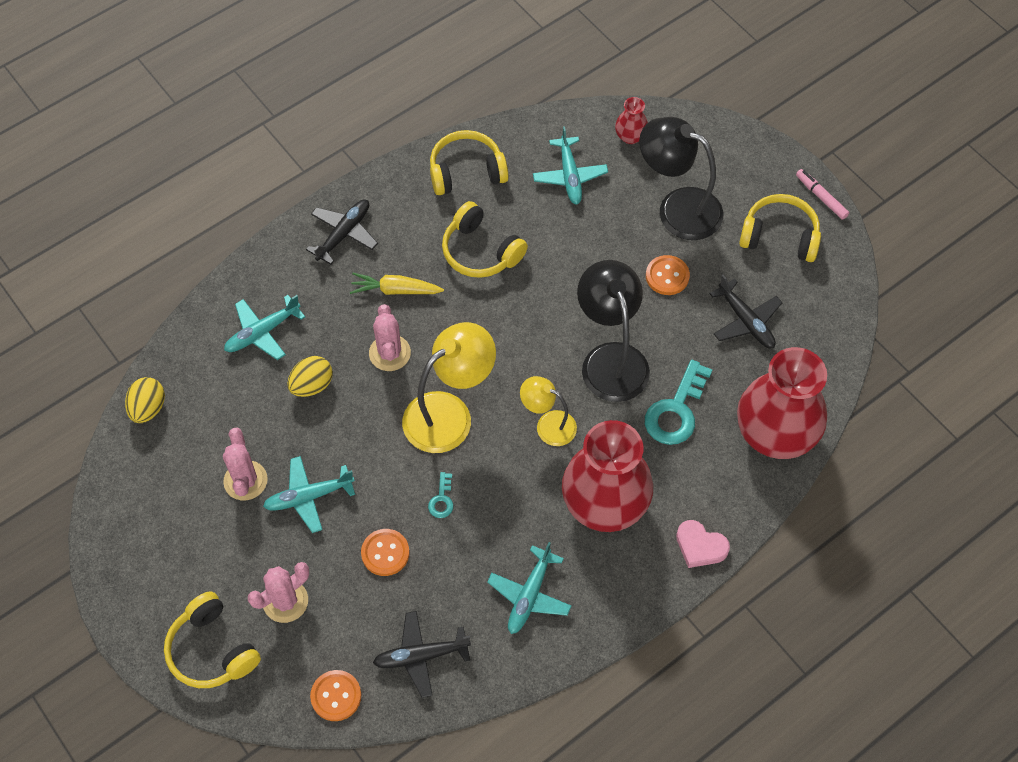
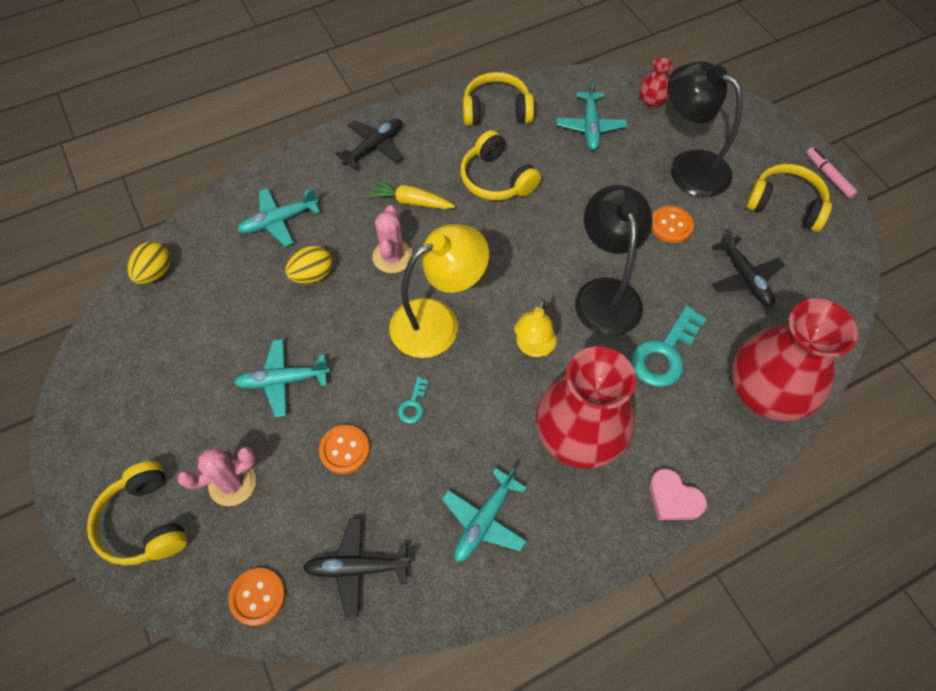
camera: 10 degrees right, 0 degrees up
pink cactus [223,428,268,500] -> none
yellow lamp [520,376,577,446] -> yellow lamp turned 105 degrees counterclockwise [514,300,557,357]

